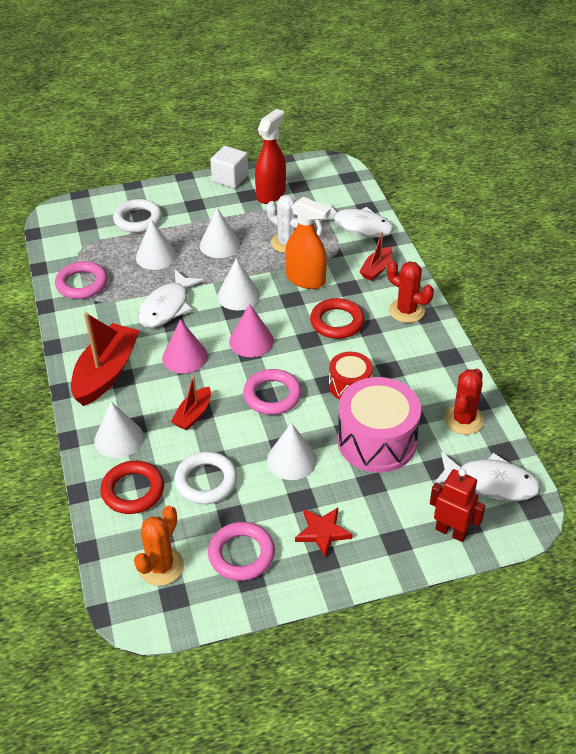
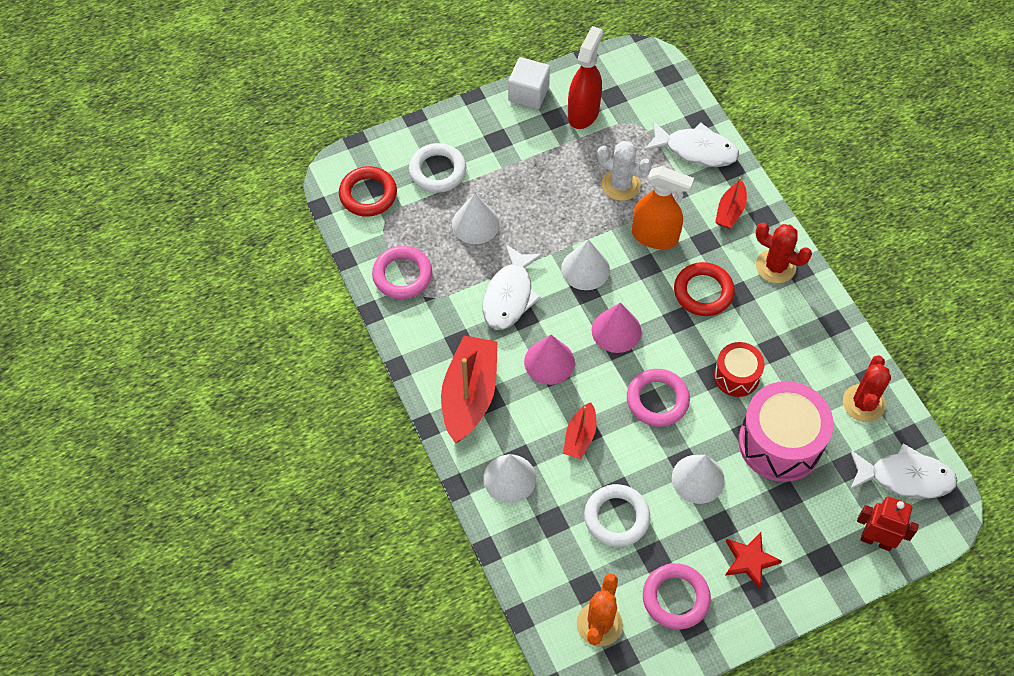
camera: 10 degrees left, 15 degrees up
red ring [100,461,164,514] -> red ring moved to [339,166,397,217]
white cone [200,208,240,258] -> none

